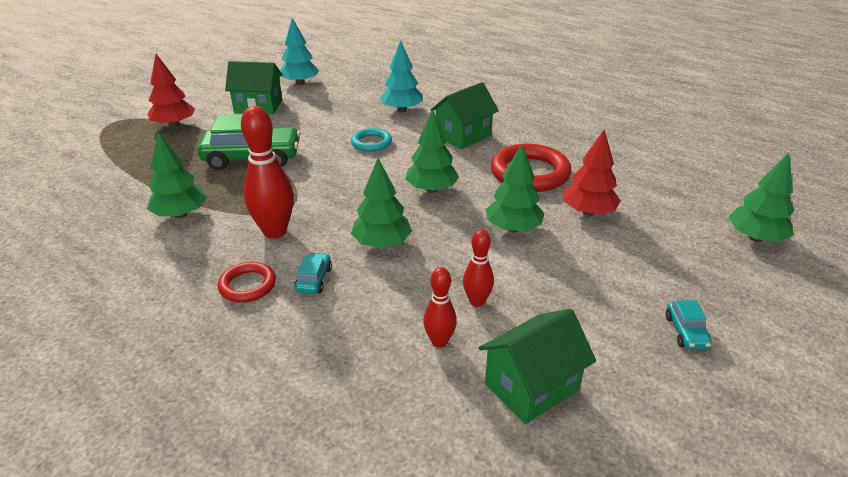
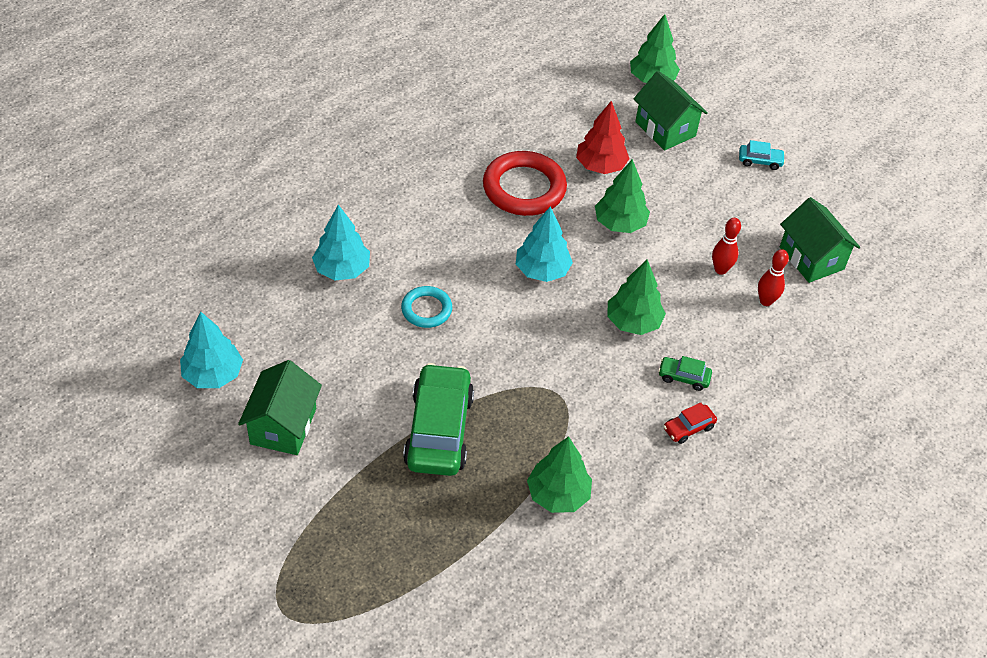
camera: 85 degrees left, 15 degrees up
red tree [148,54,195,128] -> none
red ring [218,262,276,303] -> red car [663,402,717,444]
red bowling pin [241,106,294,239] -> none
turquoise car [294,252,332,294] -> green car [658,356,712,391]
green tree [405,109,459,193] -> turquoise tree [516,206,573,282]
green house [431,82,499,149] -> green house moved to [634,71,708,150]

